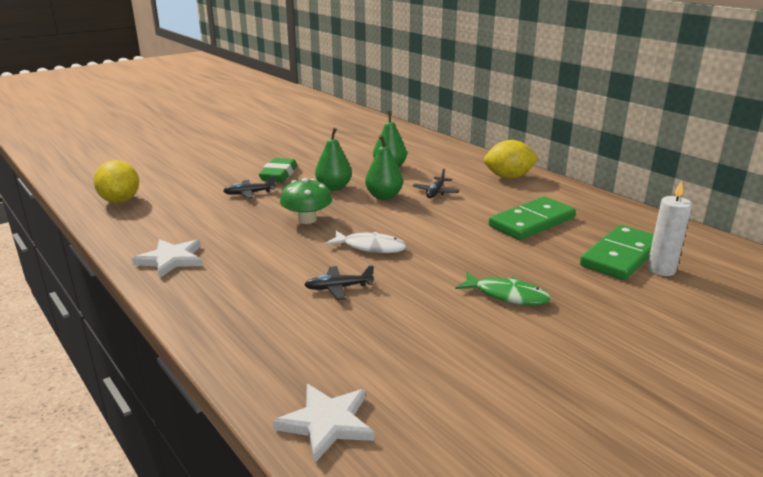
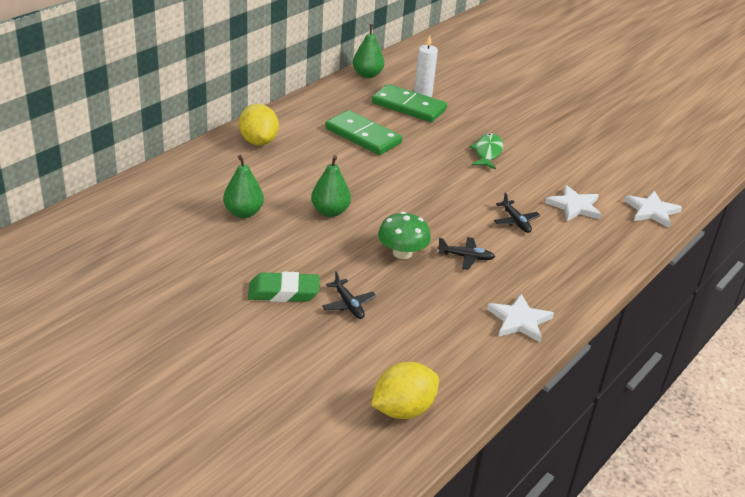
camera: 105 degrees left, 10 degrees up
green pear [315,128,352,191] -> green pear moved to [353,24,384,78]
white fish [325,231,407,253] -> none
black plane [413,168,460,198] -> black plane moved to [437,237,495,270]
none -> white star [545,185,601,221]

